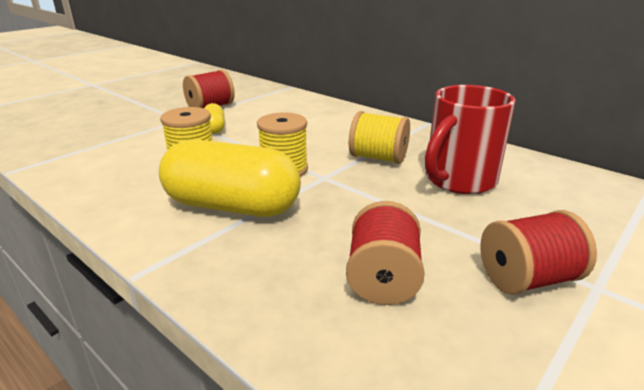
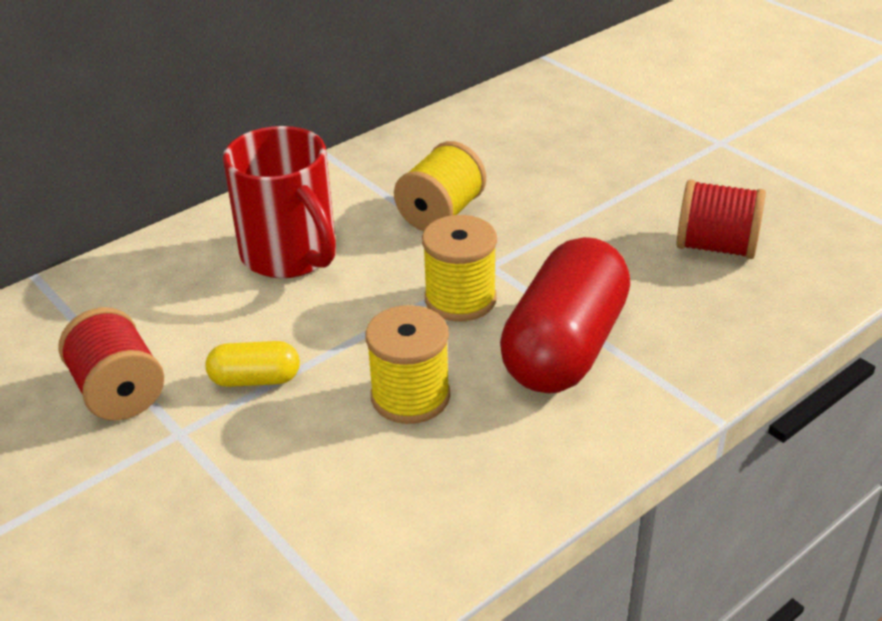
camera: 80 degrees left, 10 degrees up
yellow capsule [159,139,301,217] -> red capsule [500,237,630,394]
red mug [425,85,516,194] -> red mug moved to [223,126,336,278]
red spool [481,210,597,295] -> none

